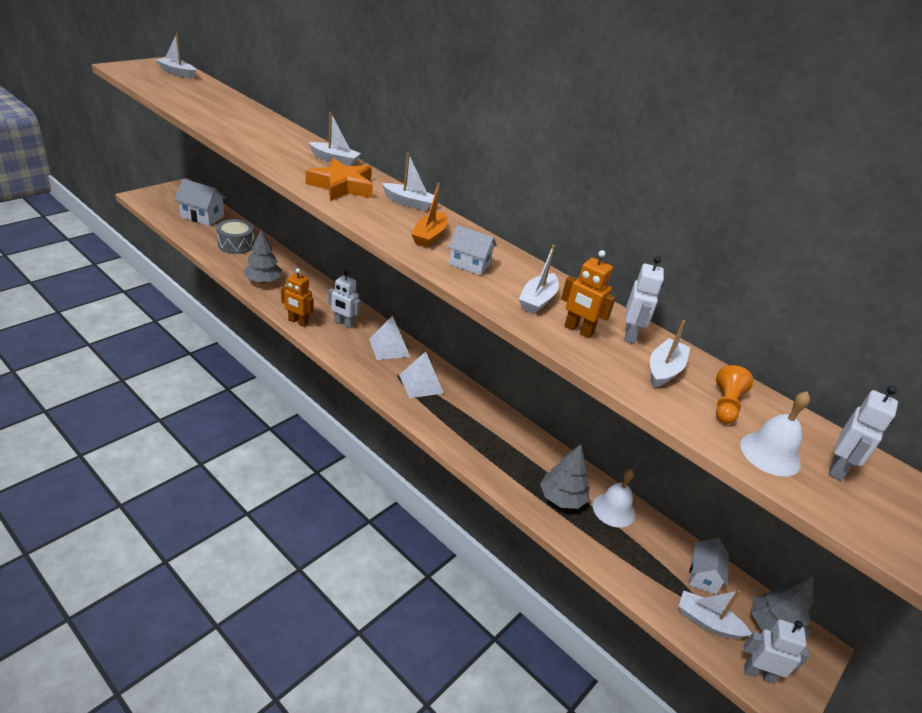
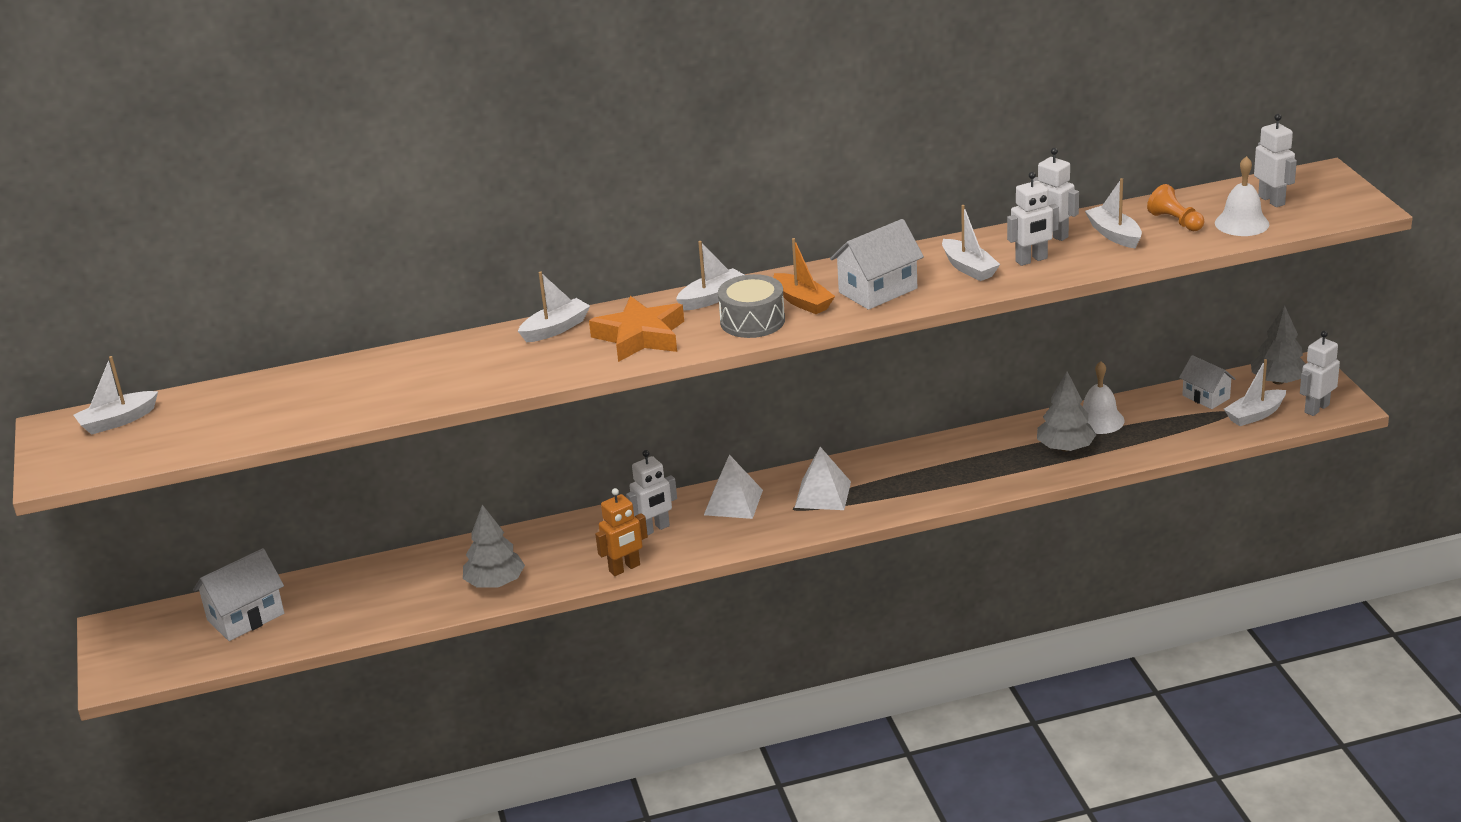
camera: 50 degrees left, 5 degrees down
grey drum [216,219,254,254] -> grey drum moved to [718,274,785,338]
white house [448,225,497,275] -> white house [830,219,924,310], size x1.52
orange robot [561,250,616,338] -> white robot [1007,172,1059,266]

